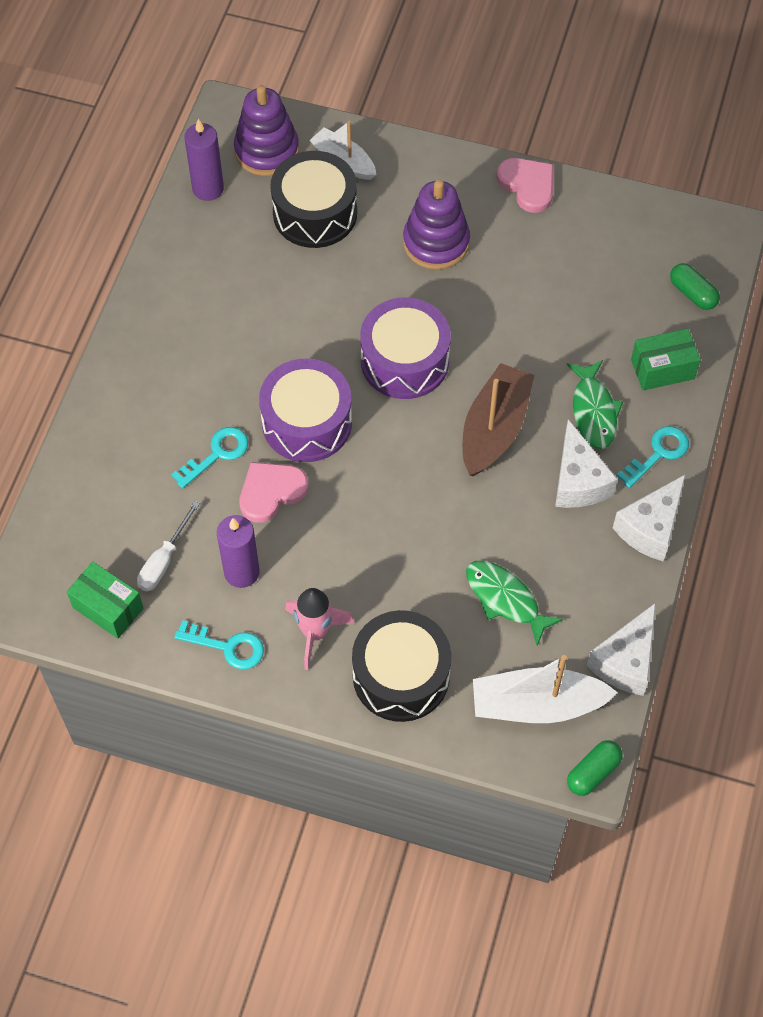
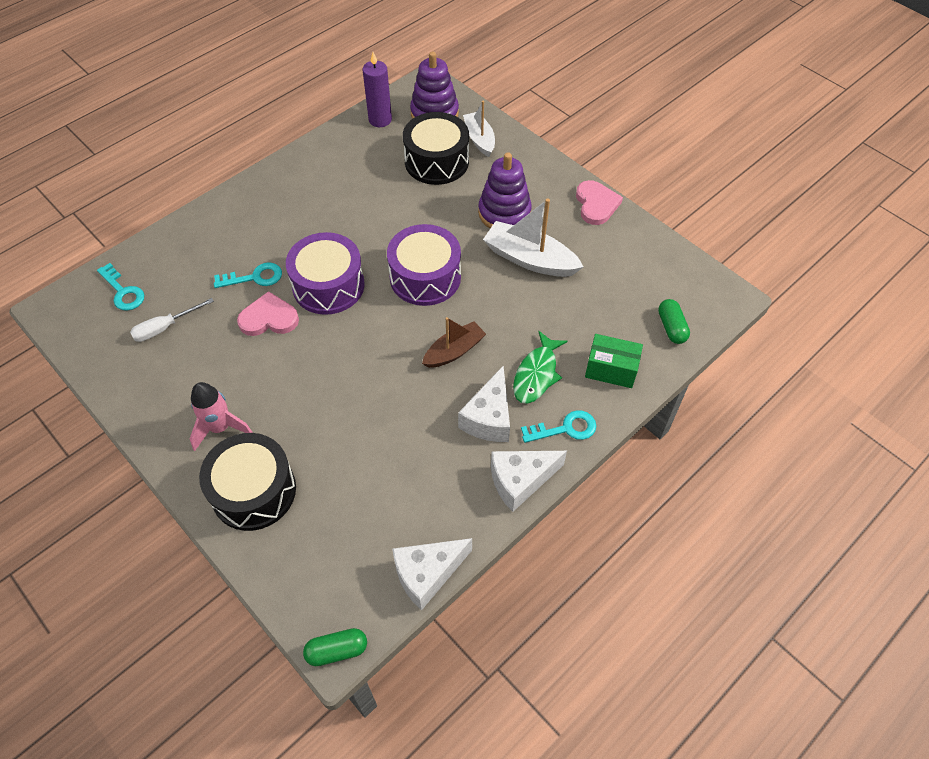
camera: 30 degrees right, 5 degrees down
green box [67,562,144,639] -> none
turquoise key [174,620,264,669] -> turquoise key moved to [97,263,144,311]
purple candle [217,515,260,588] -> none
brown boat [463,363,534,476] -> brown boat [422,317,486,368], size x0.65
green fish [466,561,563,646] -> none
white boat [473,655,618,723] -> white boat moved to [483,198,584,277]

